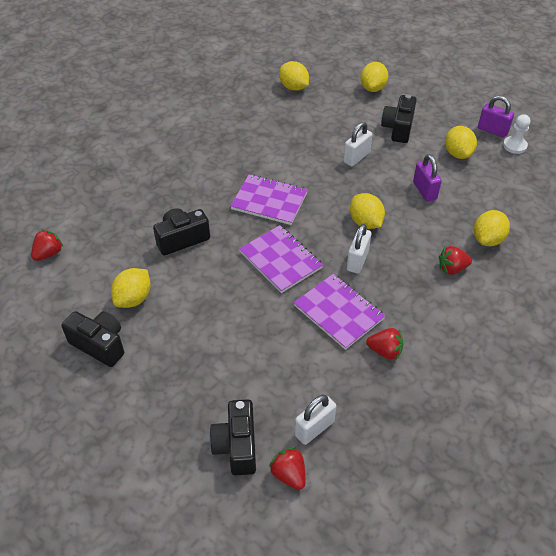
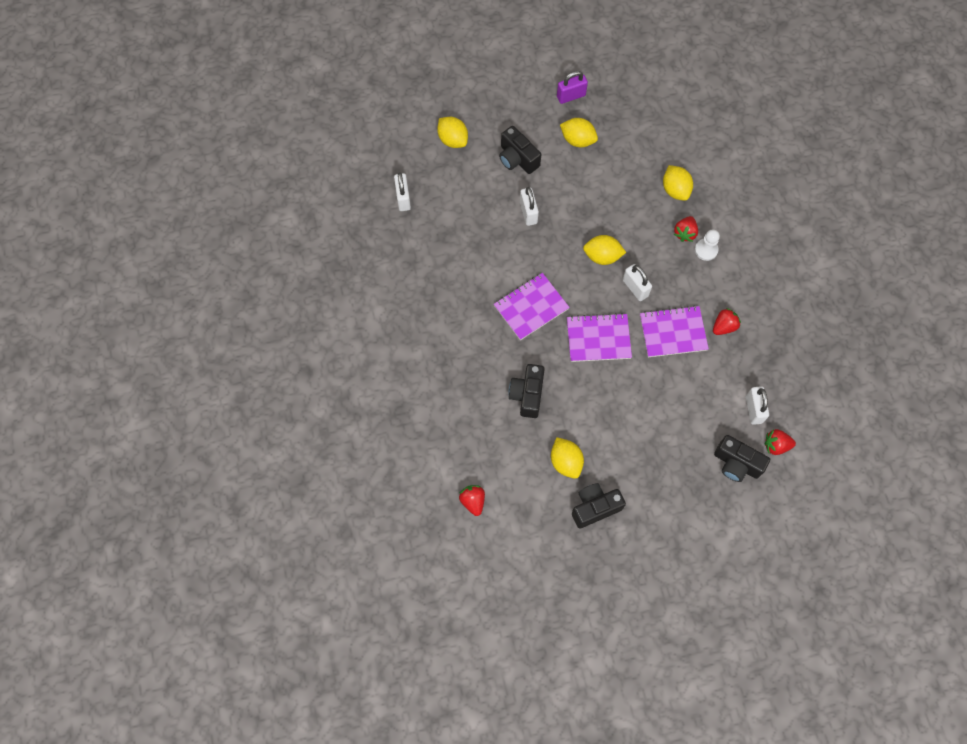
camera: 55 degrees left, 20 degrees up
yellow lemon [279,61,309,91] -> white padlock [394,173,411,211]
purple padlock [413,154,442,202] -> none
white pawn [503,114,530,154] -> white pawn moved to [695,229,720,261]

